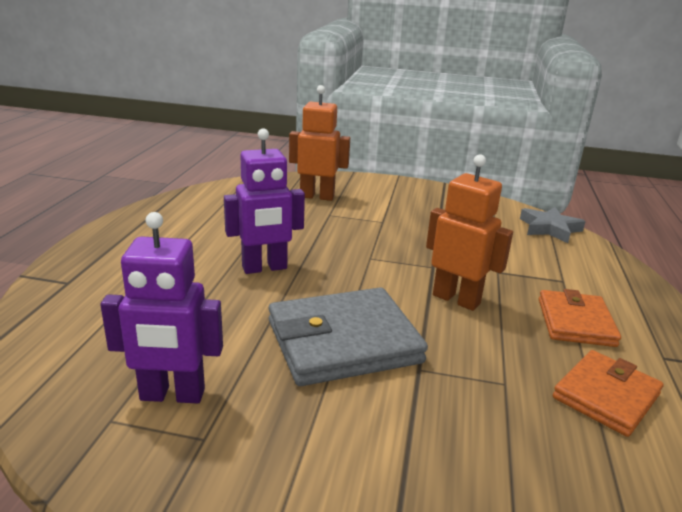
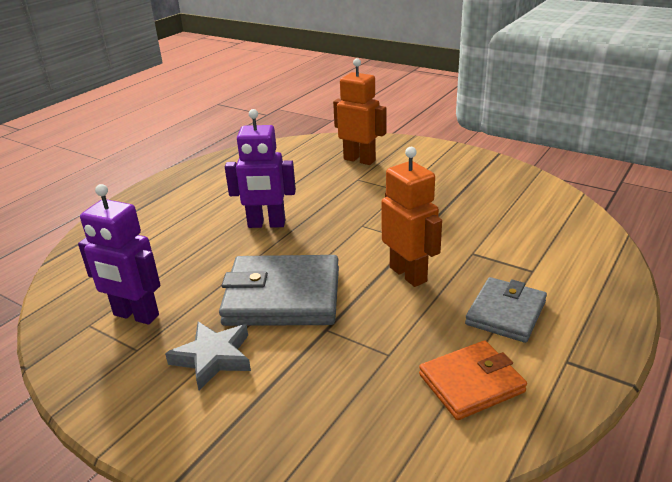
camera: 25 degrees right, 5 degrees up
grey star [520,207,586,243] -> grey star moved to [165,322,251,390]
orange wallet [539,289,621,347] -> grey wallet [465,277,547,343]

